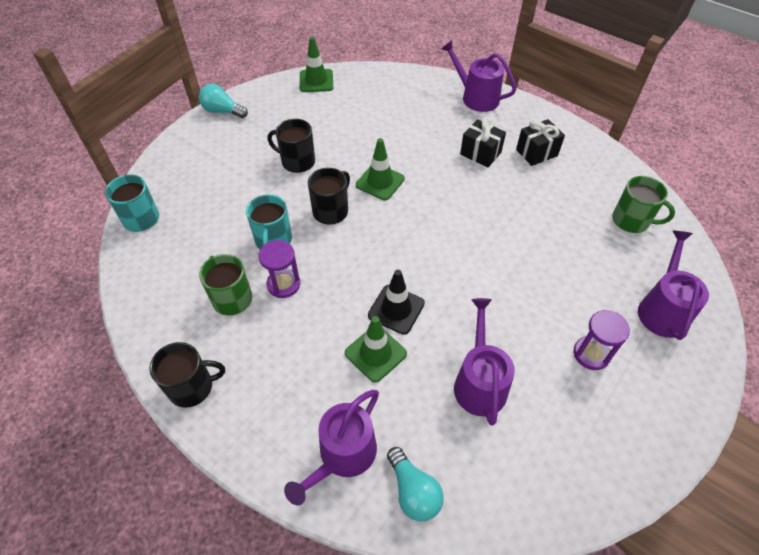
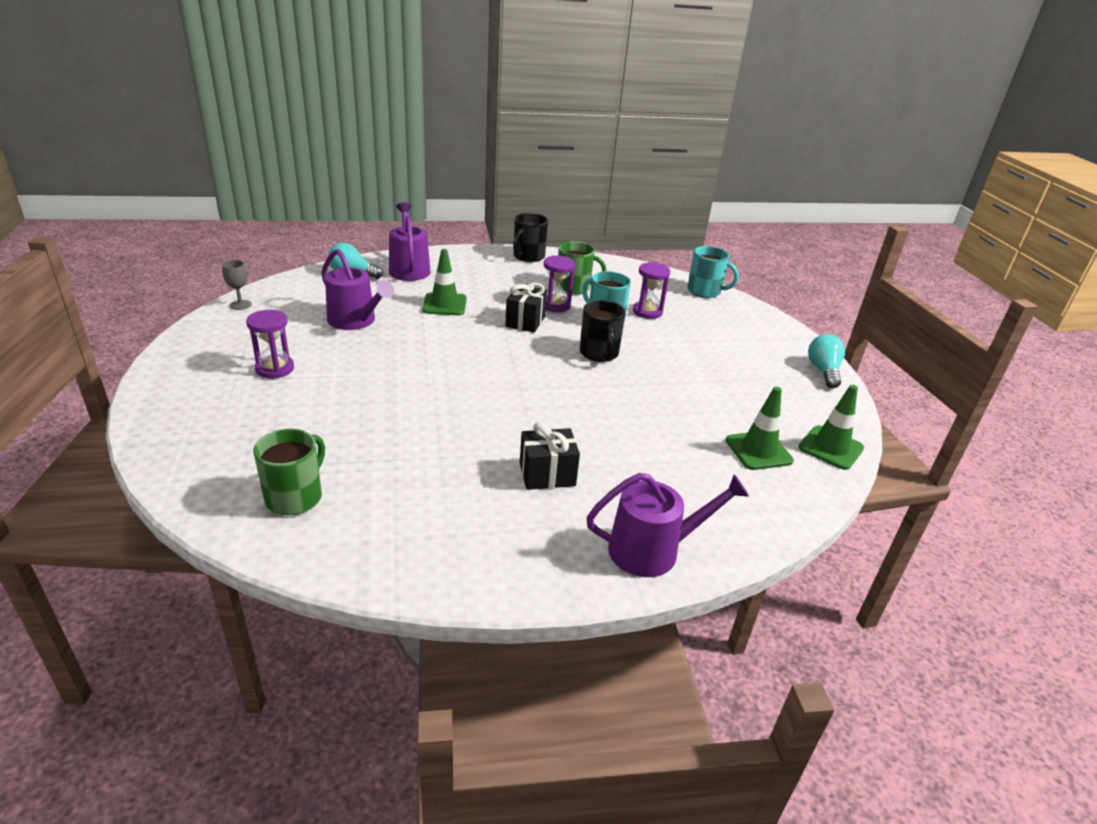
camera: 130 degrees right, 20 degrees down
turquoise light bulb [199,84,248,118] -> turquoise light bulb turned 60 degrees counterclockwise [808,334,845,388]
black mug [267,119,315,173] -> none
green traffic cone [356,138,405,200] -> green traffic cone moved to [726,387,794,470]
black traffic cone [368,270,425,335] -> none
black gift [516,119,565,166] -> black gift moved to [505,283,547,333]
green mug [612,176,675,233] -> green mug turned 135 degrees clockwise [254,429,325,515]
purple watering can [638,231,709,340] -> none
none -> grey goblet [222,260,252,310]
none -> purple hourglass [633,262,670,319]

